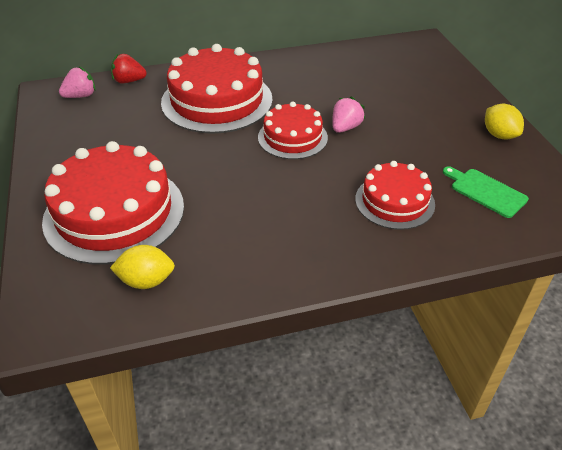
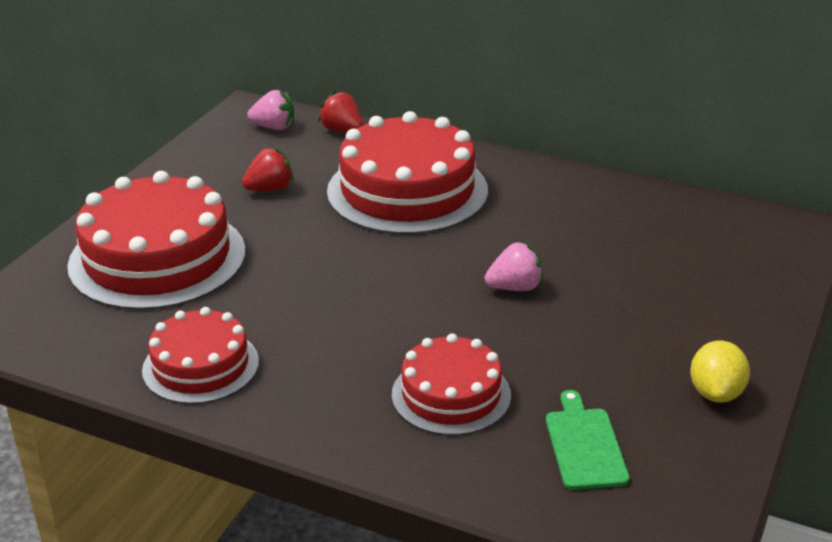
camera: 40 degrees right, 10 degrees down
yellow lemon [110,245,175,289] -> none
red cake [258,102,328,159] -> red cake moved to [142,307,259,404]
none -> red strawberry [242,147,294,191]

